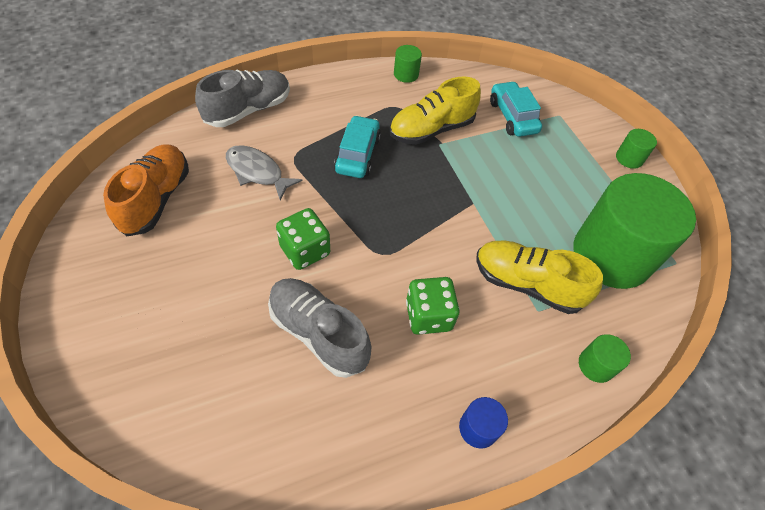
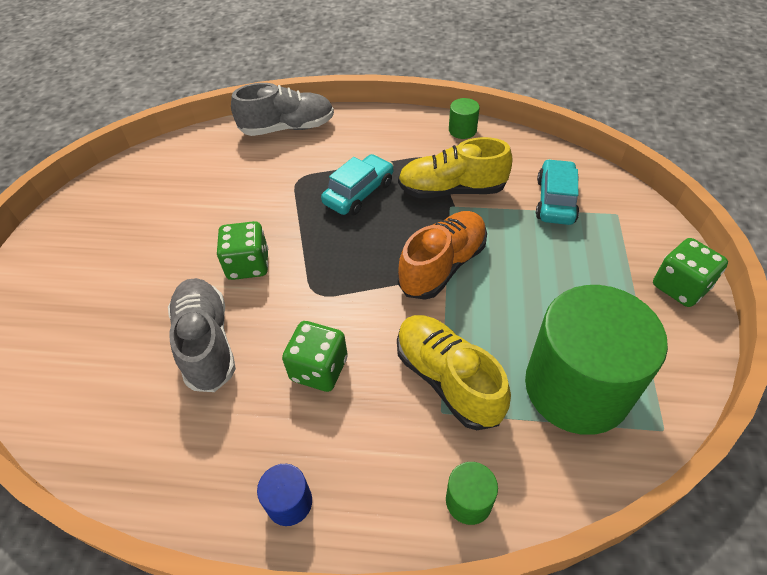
camera: 35 degrees right, 5 degrees down
orange shoe [103,145,189,236] -> orange shoe moved to [398,211,487,300]
grey fish [226,145,302,200] -> none
green cylinder [616,129,657,169] -> green dice [653,238,728,307]

